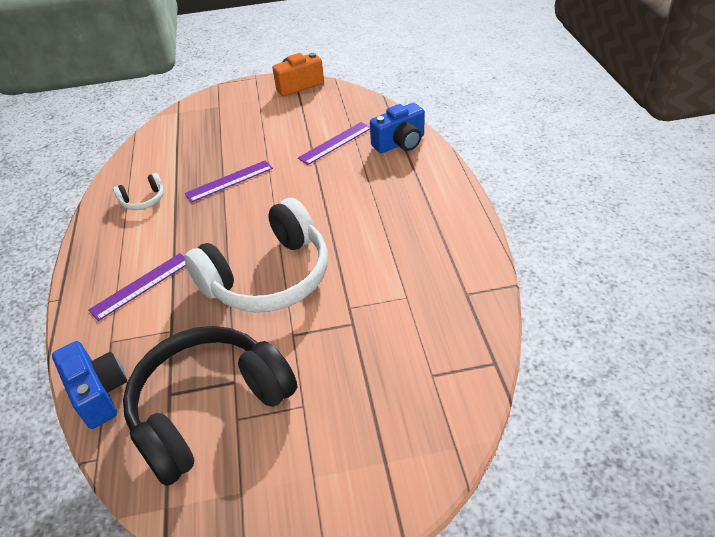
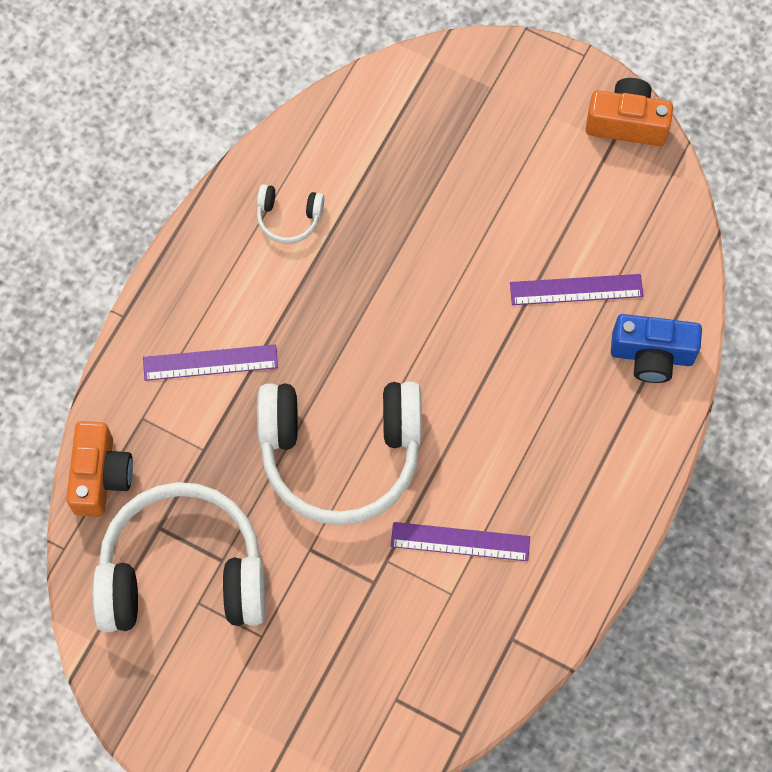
camera: 35 degrees right, 25 degrees up
blue camera [52,341,127,429] -> orange camera [66,421,133,517]
black headphones [123,326,297,486] -> white headphones [92,482,266,632]
purple ruler [185,160,273,202] -> purple ruler moved to [391,522,530,561]

